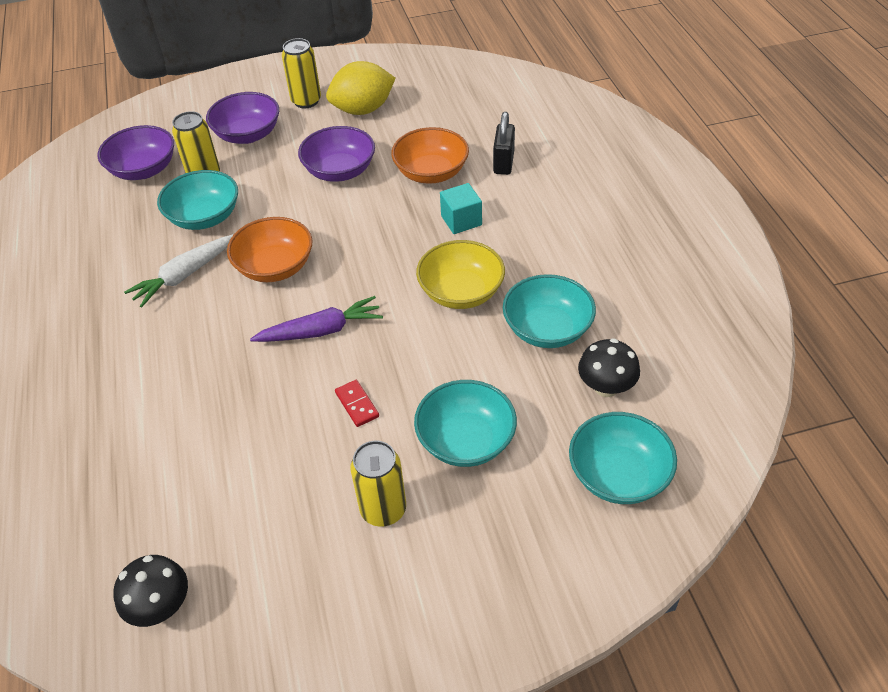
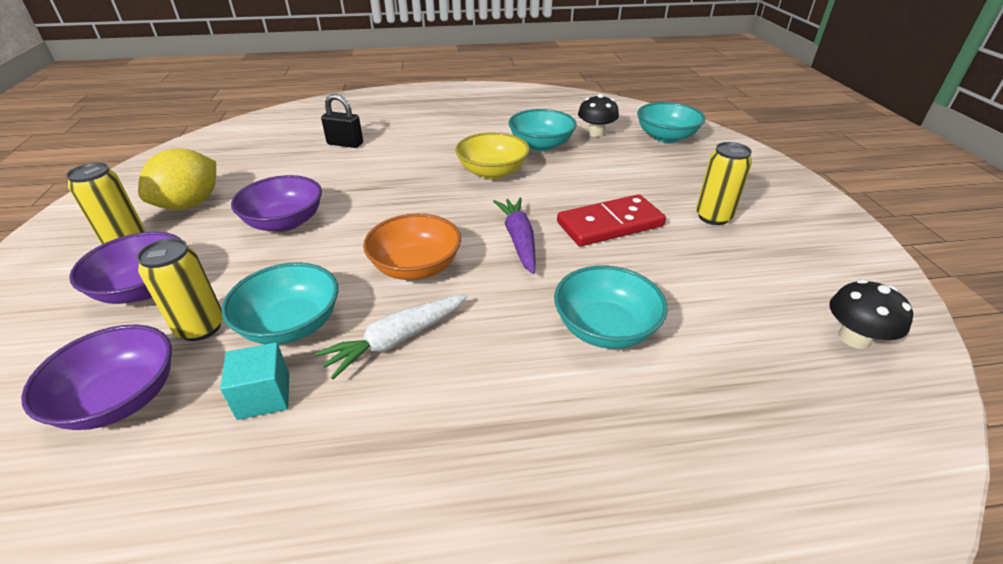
camera: 85 degrees left, 10 degrees down
white carrot [124,234,234,308] -> white carrot turned 90 degrees clockwise [315,294,467,379]
yellow lemon [326,61,396,115] -> yellow lemon turned 45 degrees clockwise [138,148,216,210]
red domino [335,380,379,427] -> red domino [557,194,666,246], size x2.18
orange bowl [391,127,469,184] -> none
turquoise bowl [414,380,517,467] -> turquoise bowl moved to [554,265,668,349]
turquoise cube [440,183,482,234] -> turquoise cube moved to [220,342,289,420]

